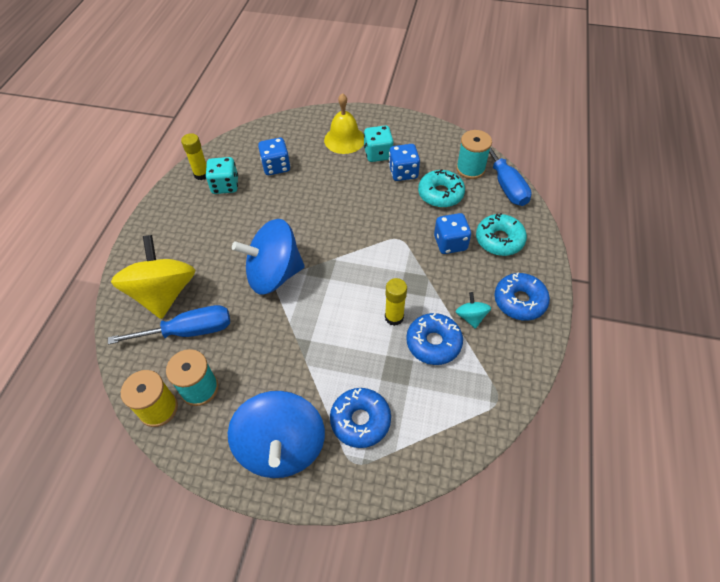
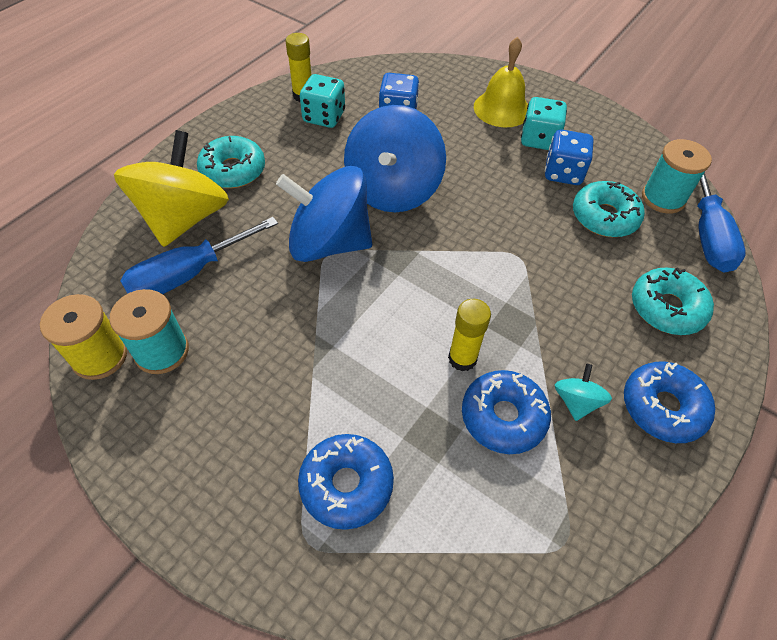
camera: 20 degrees right, 0 degrees up
blue screwdriver [108,305,230,345] -> blue screwdriver turned 135 degrees clockwise [120,217,278,294]
blue spinning top [228,391,325,478] -> blue spinning top moved to [344,105,446,212]
blue dice [434,213,471,254] -> none
none -> turquoise donut [197,136,265,188]

